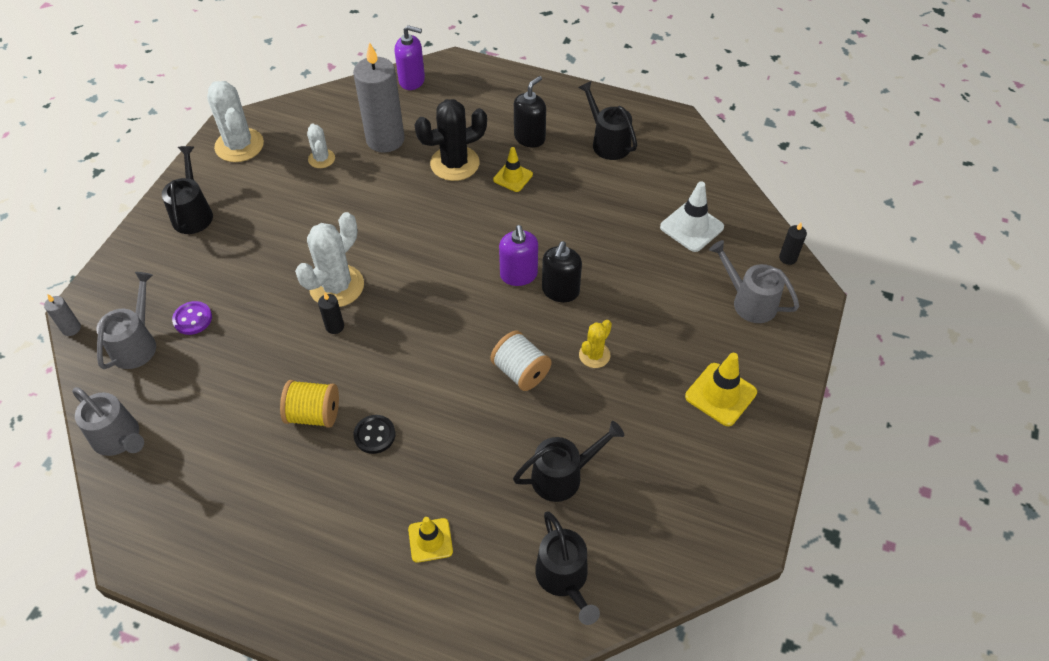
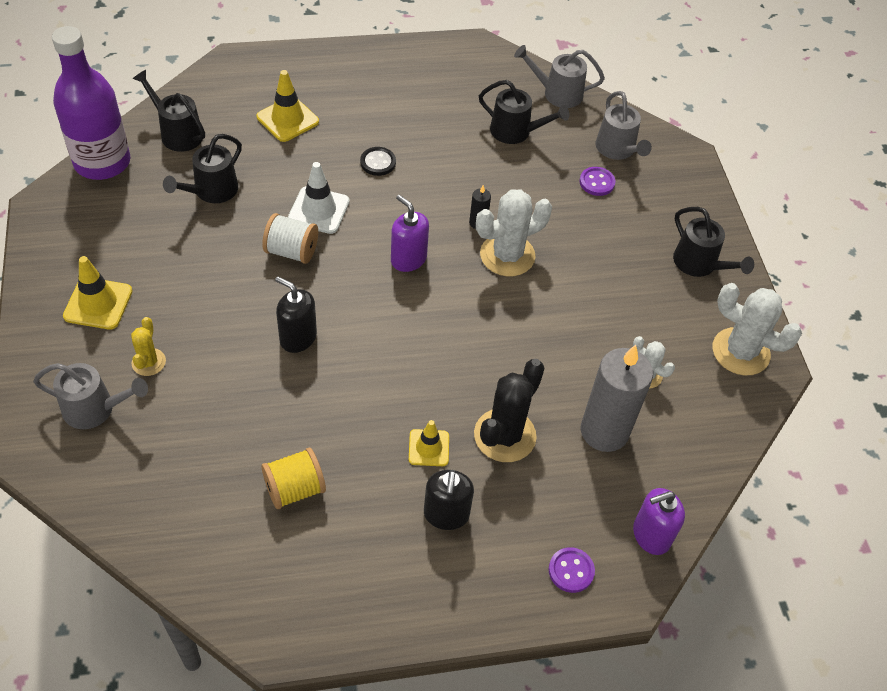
camera: 145 degrees right, 0 degrees up
grey candle [44,294,81,336] -> none
yellow spool [280,380,339,428] -> yellow spool moved to [261,448,326,509]
white cactus [295,212,364,307] -> white cactus turned 60 degrees clockwise [476,189,552,276]
yellow traffic cone [408,517,453,563] -> yellow traffic cone [257,70,319,142], size x1.50
purple soap dispenser [499,225,538,286] -> purple soap dispenser moved to [391,195,429,272]
black soap dispenser [542,241,582,302] -> black soap dispenser turned 45 degrees counterclockwise [275,276,317,353]
black watering can [578,81,637,160] -> black watering can moved to [479,80,569,144]
yellow cactus [579,320,612,368] -> yellow cactus moved to [131,317,166,376]
white traffic cone [660,181,724,252] -> white traffic cone moved to [288,162,350,234]
black candle [779,223,807,265] -> none
none -> purple bottle [52,26,130,180]
none -> purple button [549,547,595,593]

